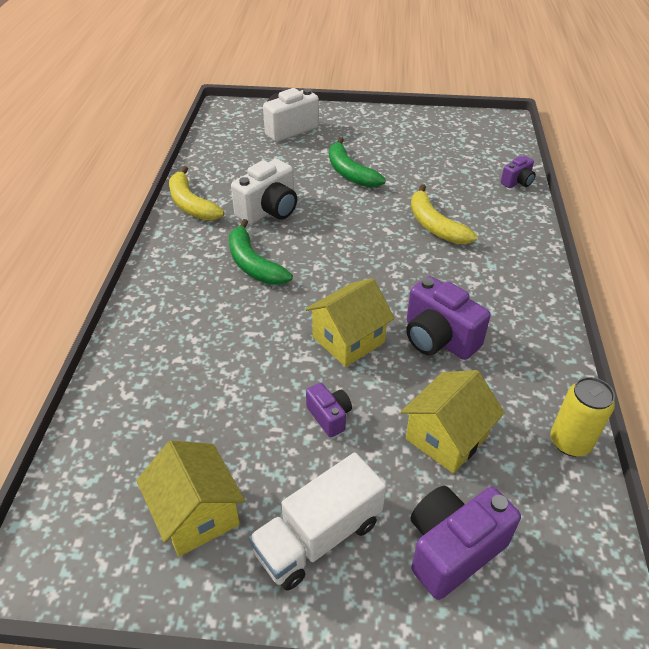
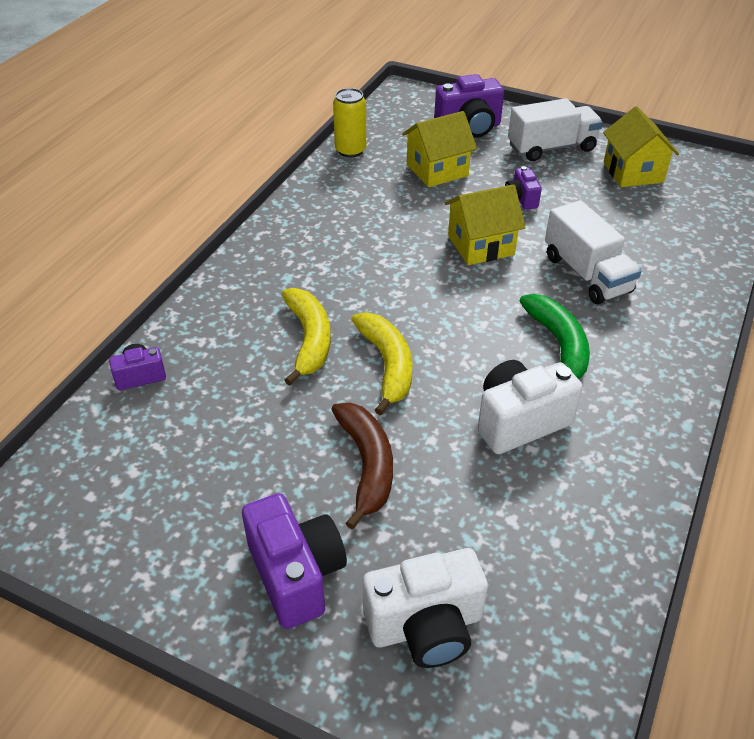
camera: 160 degrees left, 0 degrees up
yellow banana [169,166,224,221] -> yellow banana moved to [351,312,413,415]
green banana [329,137,386,188] -> brown banana [331,402,393,529]
purple camera [406,276,491,360] -> purple camera moved to [242,493,347,629]
none -> white truck [545,200,642,304]

